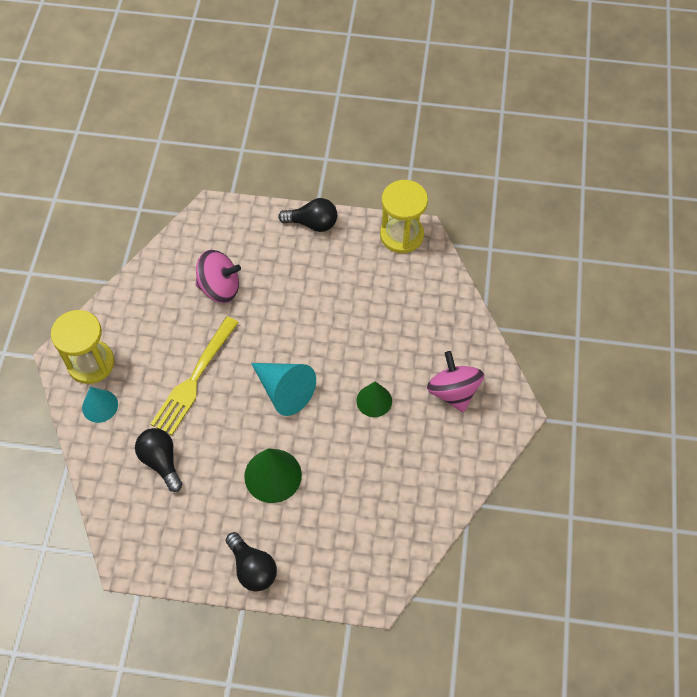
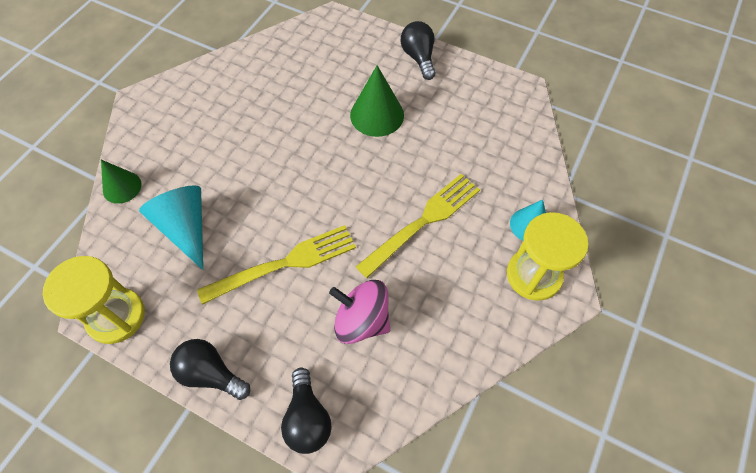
camera: 160 degrees left, 0 degrees up
black light bulb [135,428,183,492] -> black light bulb moved to [281,368,331,454]
turquoise cone [251,363,316,416] -> turquoise cone moved to [139,185,203,270]
green cone [356,381,392,417] -> green cone moved to [101,160,142,204]
pink spinning top [427,351,484,413] -> none
none -> yellow fork [197,225,356,305]

